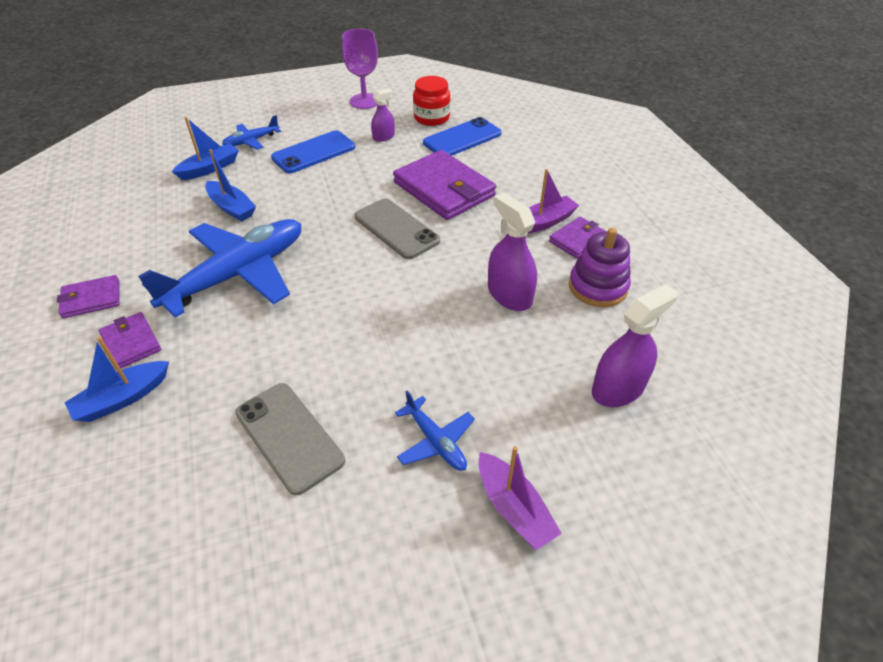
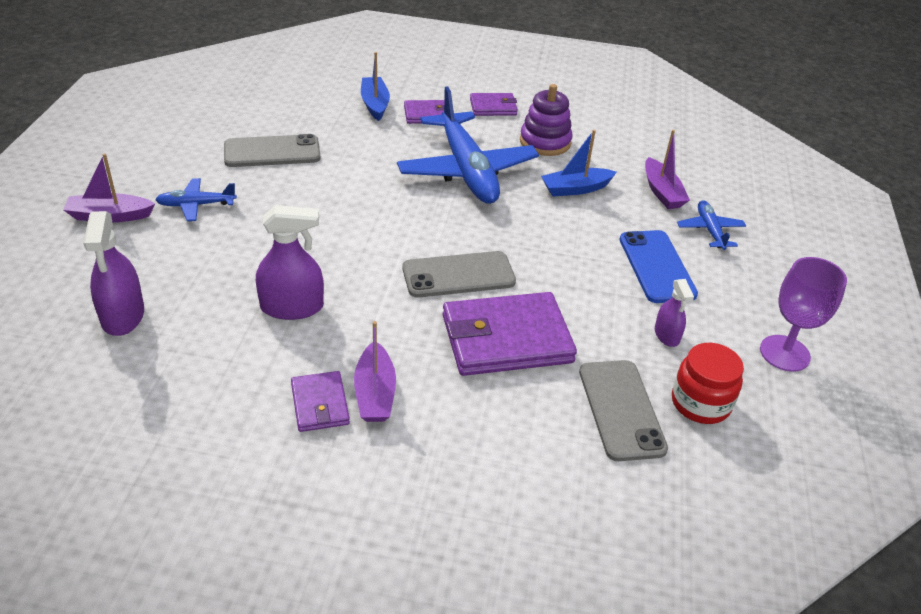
camera: 115 degrees right, 5 degrees down
purple wallet [57,275,119,318] -> purple wallet turned 75 degrees clockwise [470,93,518,116]
blue boat [172,117,239,180] -> purple boat [645,130,690,209]
blue phone [423,117,502,156] -> grey phone [579,360,668,461]
purple stacking toy [569,228,631,307] -> purple stacking toy moved to [520,84,573,156]

